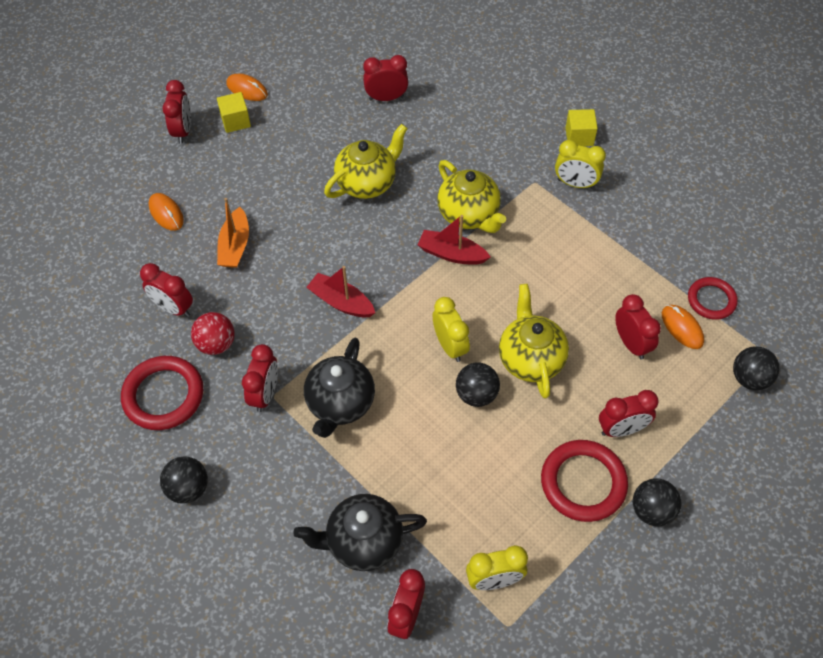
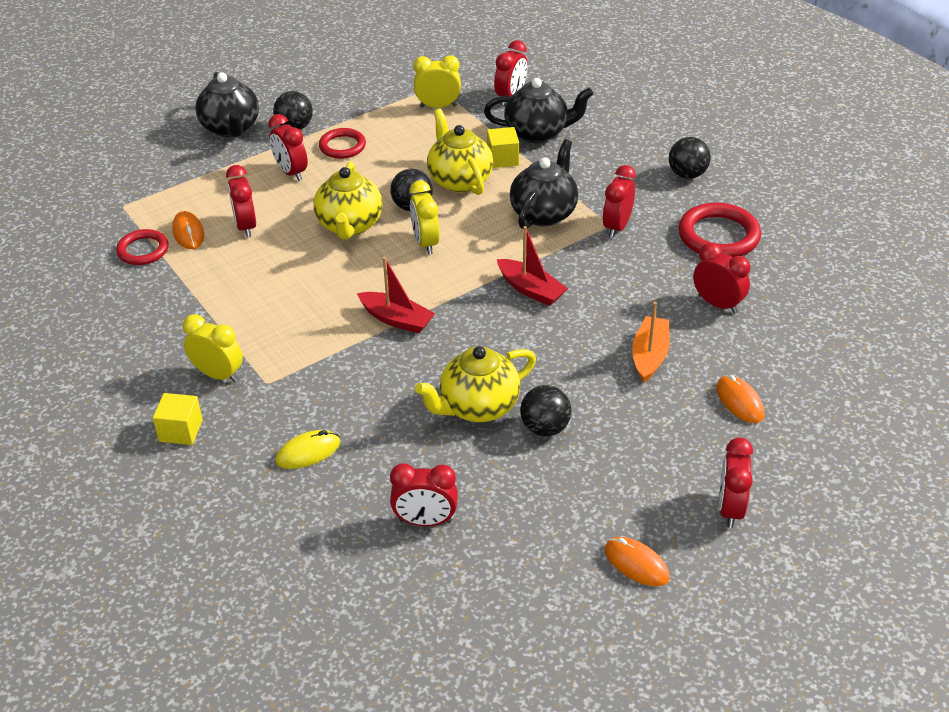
camera: 170 degrees left, 15 degrees down
red ball [191,312,235,355] -> none
yellow cube [217,92,251,133] -> yellow cube moved to [487,127,519,168]
yellow teapot [437,160,506,233] -> yellow teapot moved to [427,109,493,195]
red ring [541,440,628,522] -> red ring [319,128,366,159], size x0.63
red clock [599,390,659,437] -> red clock turned 120 degrees counterclockwise [268,114,308,181]
black ball [733,346,780,390] -> black ball moved to [520,385,571,436]
none -> black teapot [195,72,259,137]
none -> yellow mouse [275,430,340,469]

